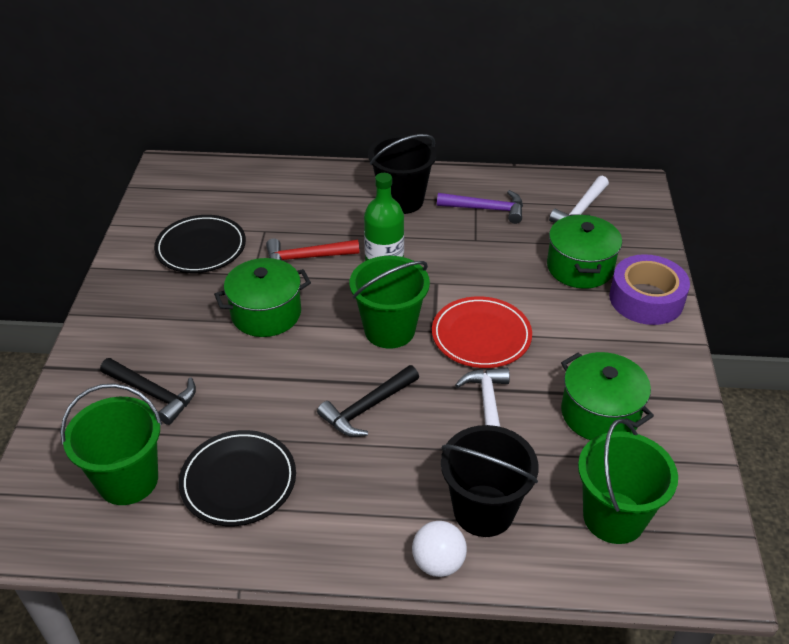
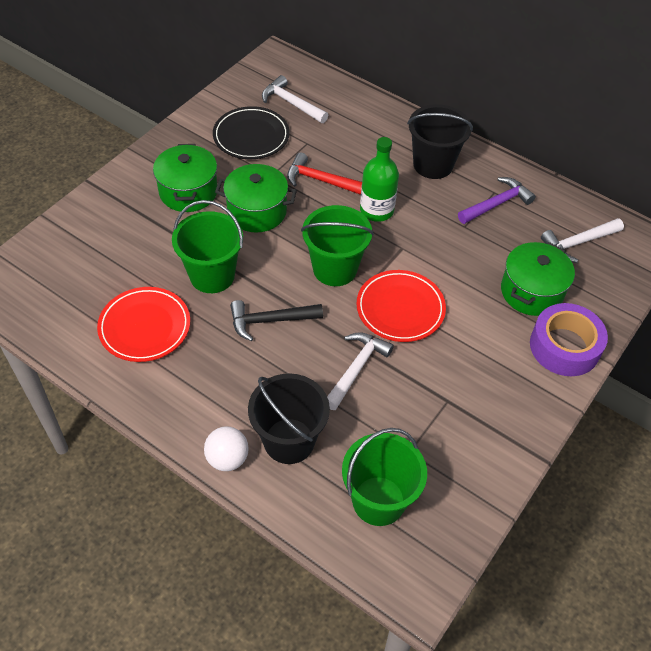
camera: 30 degrees right, 10 degrees up
green bucket [60,383,162,505] -> green bucket moved to [172,200,243,293]
black hammer [100,358,196,425] -> none
black plate [179,430,296,526] -> red plate [97,287,190,362]
purple hammer [437,190,523,224] -> purple hammer turned 75 degrees counterclockwise [458,177,536,224]
green pot [561,352,654,440] -> green pot moved to [153,144,217,212]
none -> white hammer [262,75,328,123]

